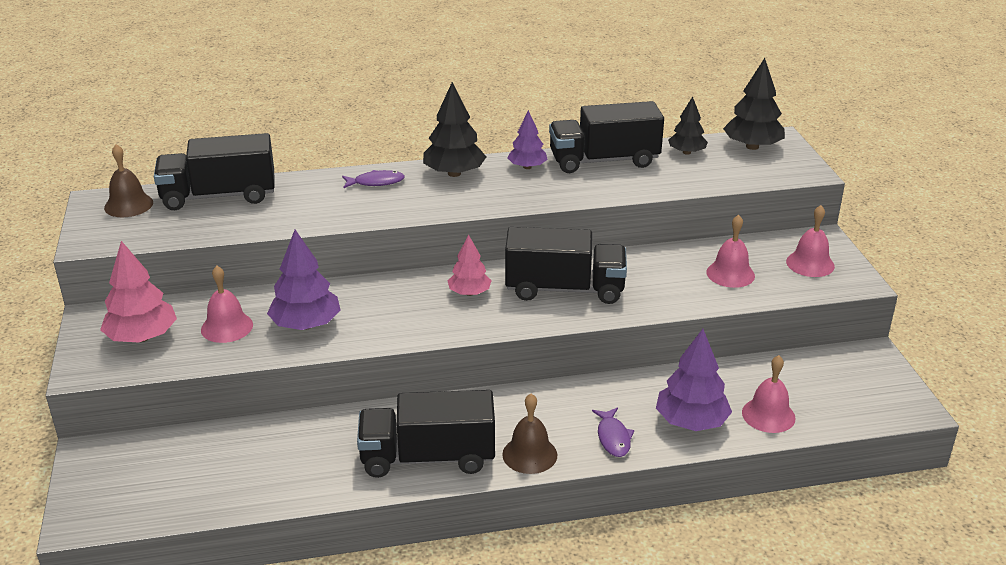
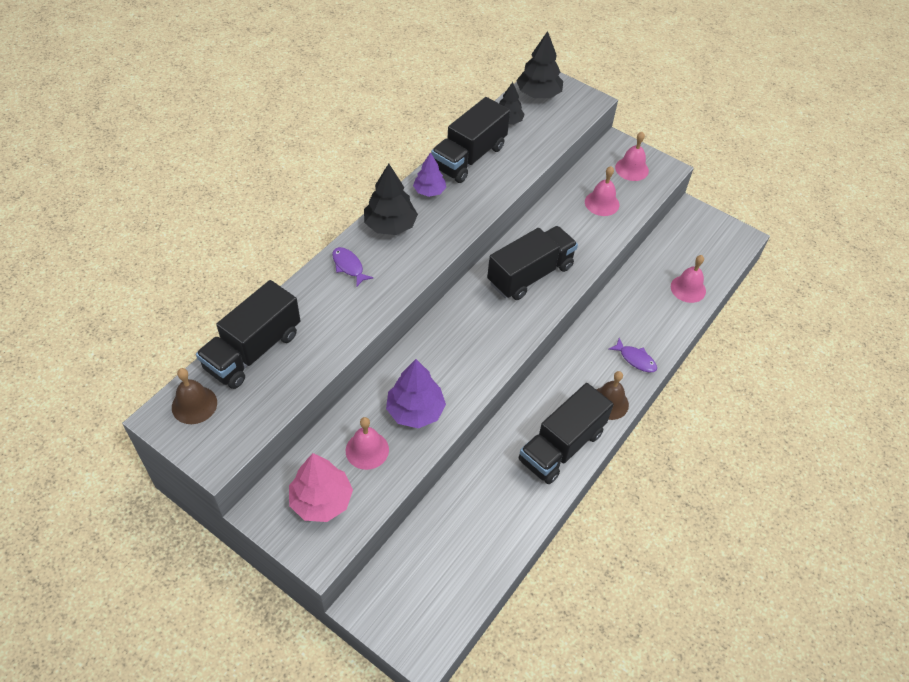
camera: 45 degrees left, 20 degrees up
purple fish [342,170,405,188] -> purple fish turned 75 degrees counterclockwise [332,247,374,287]
pink tree [448,235,492,296] -> none
purple tree [656,329,732,431] -> none

